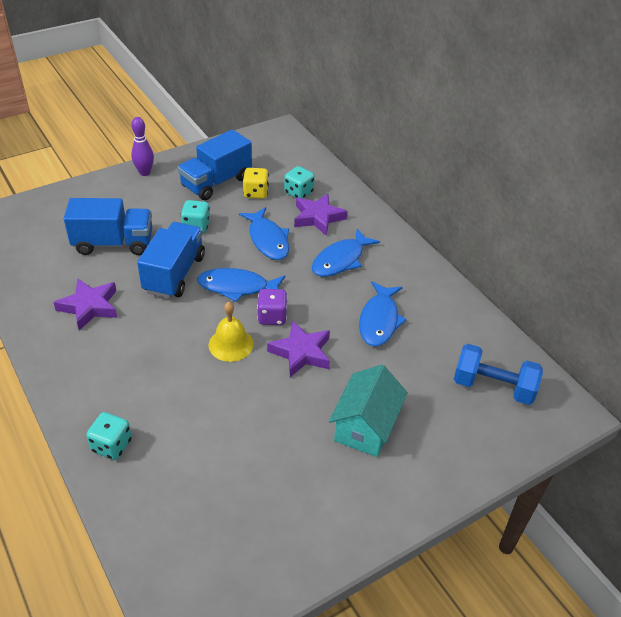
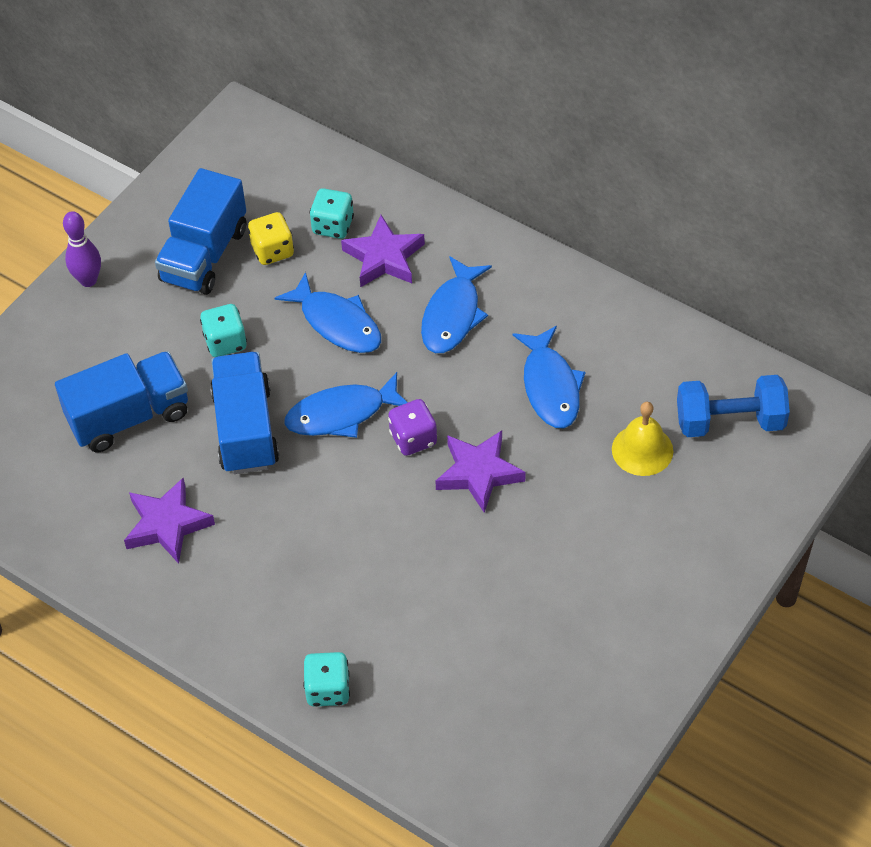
camera: 20 degrees left, 10 degrees up
yellow bell [209,302,253,362] -> yellow bell moved to [612,402,673,476]
turquoise house [329,365,408,457] -> none

